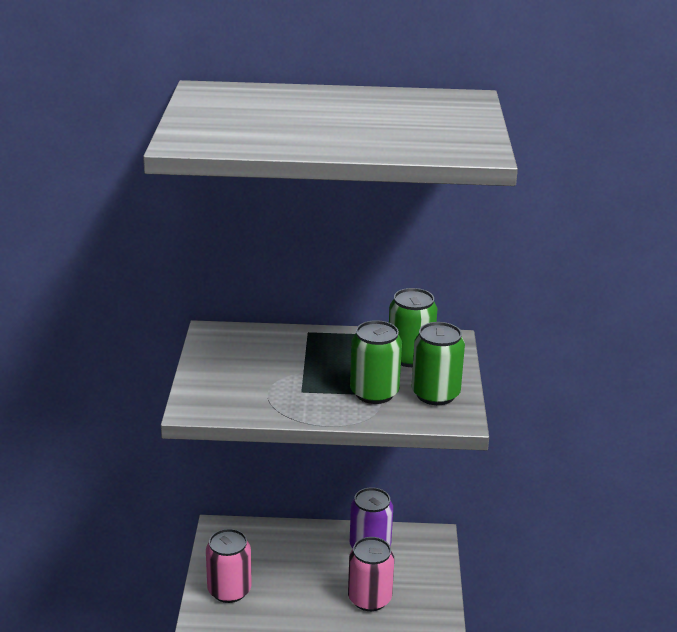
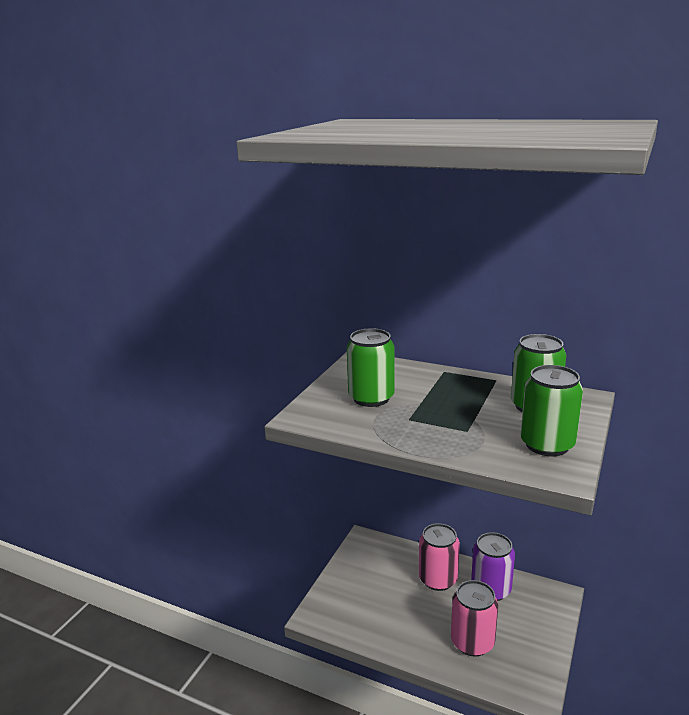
camera: 25 degrees right, 5 degrees down
pink can [206,529,252,603] -> pink can moved to [419,523,460,591]
green can [350,320,402,404] -> green can moved to [347,328,394,407]

